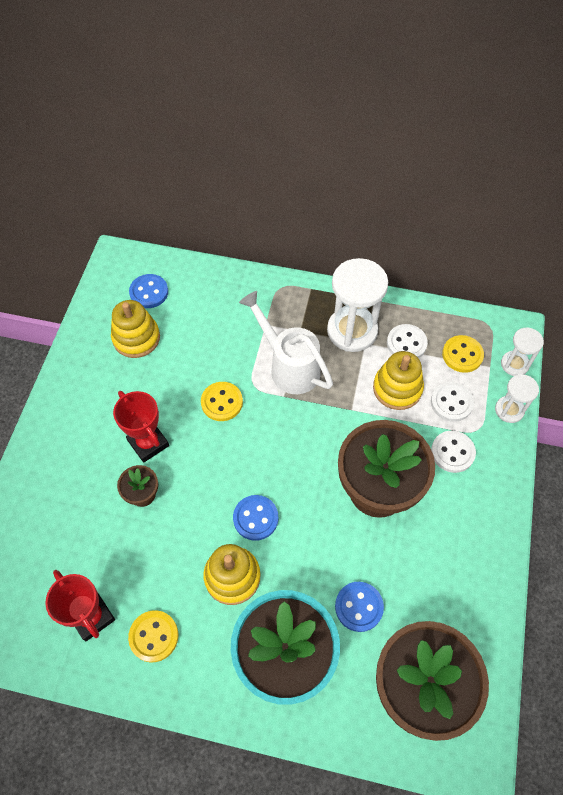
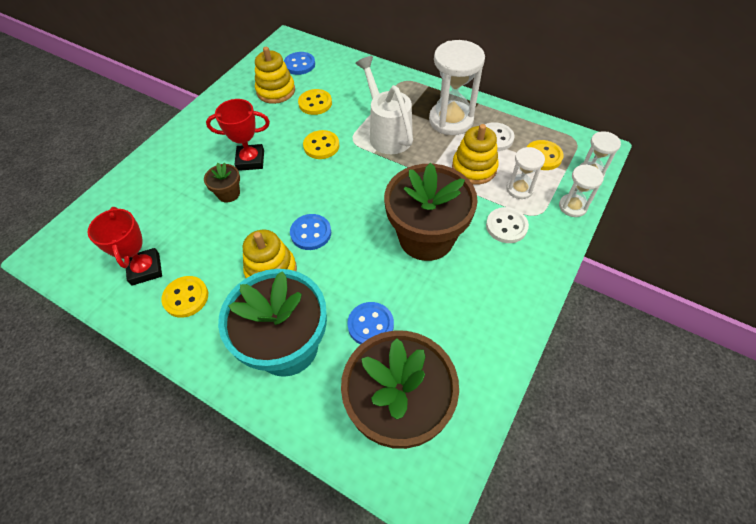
camera: 20 degrees right, 5 degrees down
red trophy [113,391,169,463] -> red trophy turned 75 degrees counterclockwise [206,99,270,171]
white button [431,382,474,422] -> white hourglass [506,147,545,199]
none -> yellow button [298,89,332,115]

